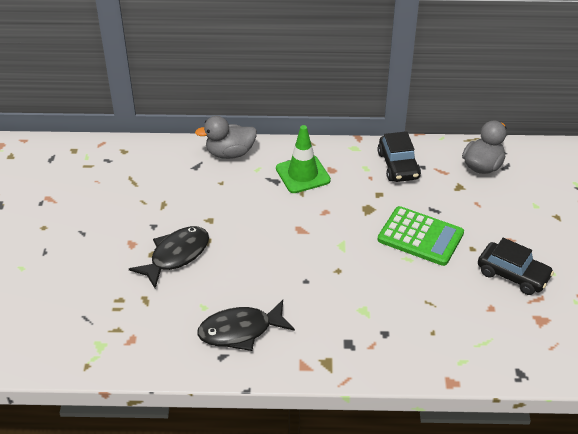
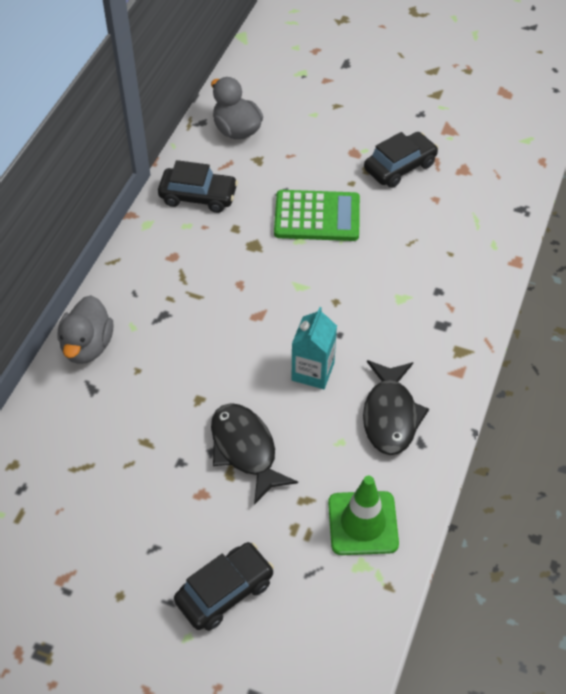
camera: 70 degrees left, 10 degrees up
green traffic cone [276,125,331,193] -> green traffic cone moved to [328,476,399,555]
green calculator [378,206,464,266] -> green calculator turned 45 degrees clockwise [274,190,360,241]
none -> black car [174,542,274,631]
none -> turquoise carton [292,307,337,389]

